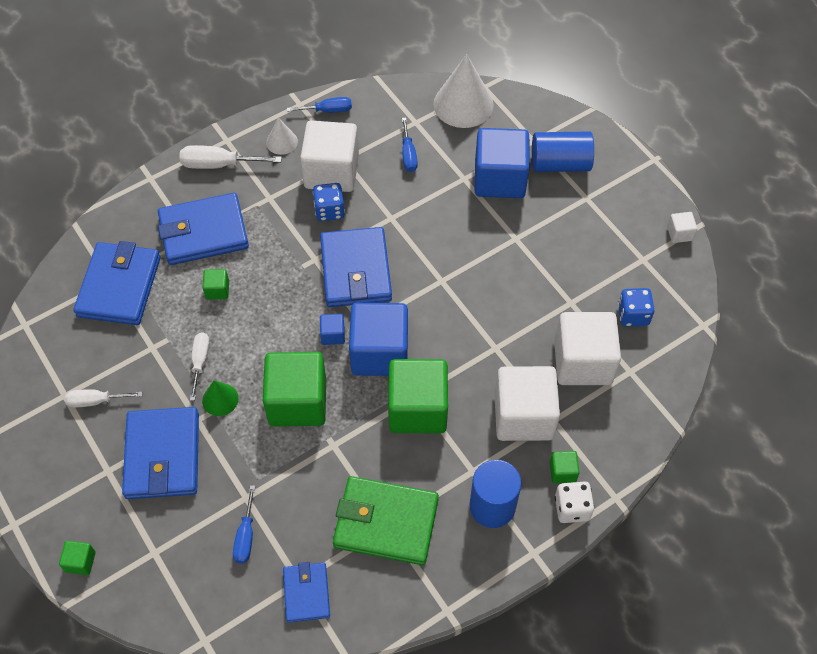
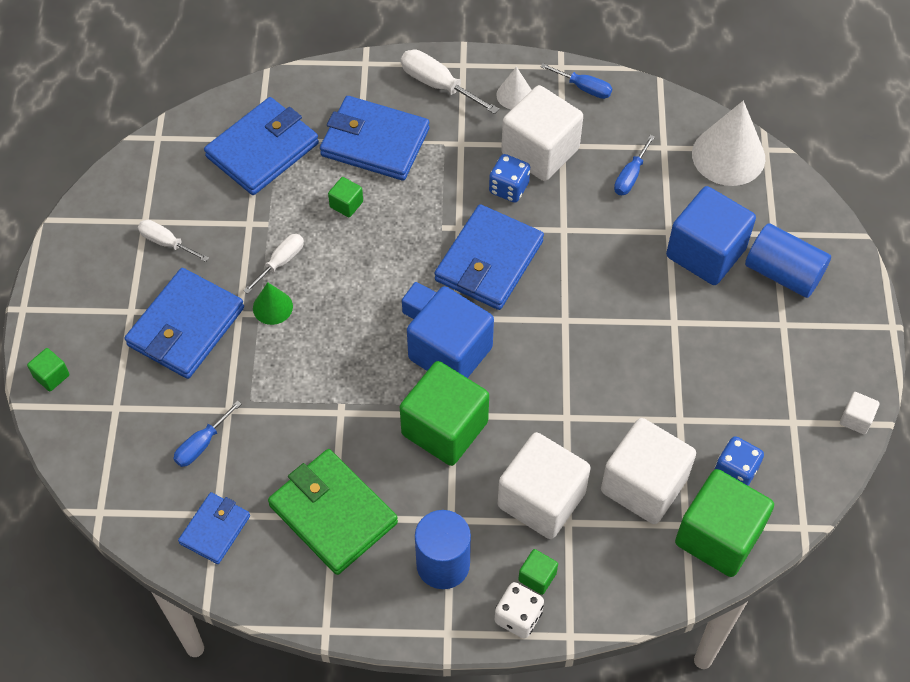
camera: 35 degrees right, 0 degrees up
green cube [263,352,326,427] -> green cube moved to [675,469,774,577]

